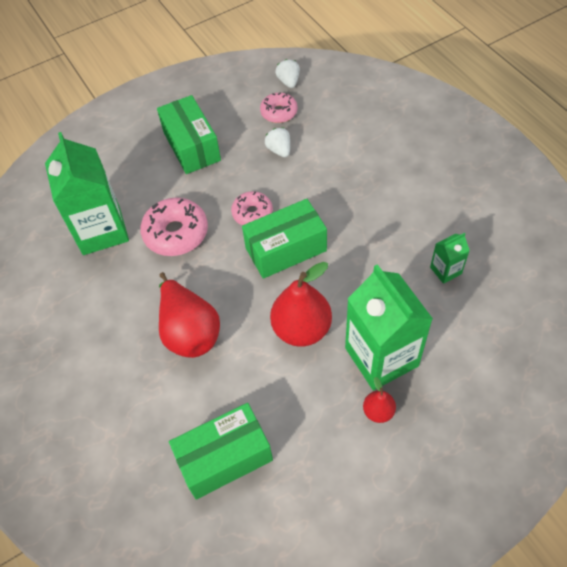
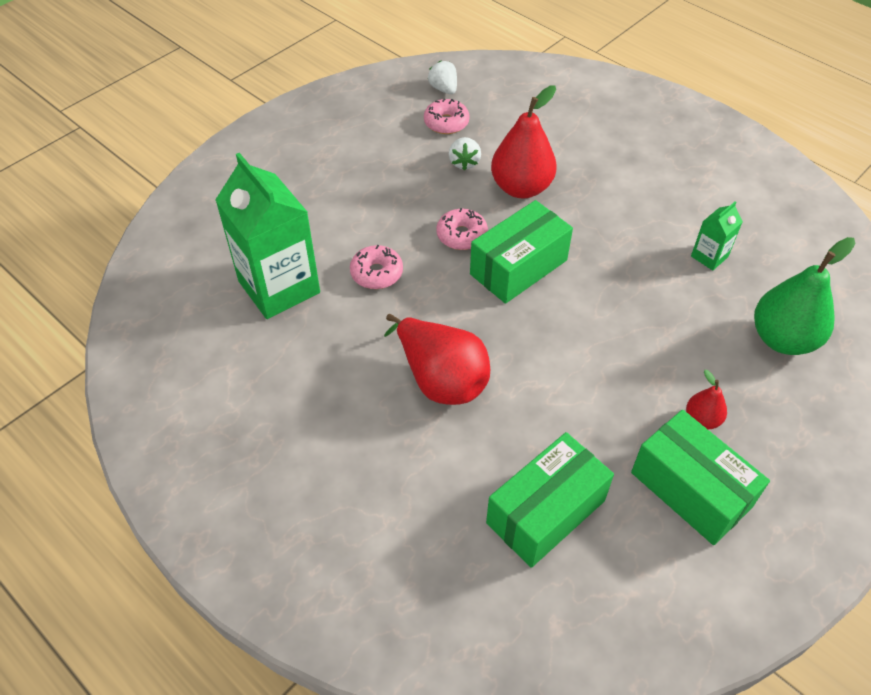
camera: 20 degrees left, 5 degrees down
pink donut [140,198,208,256] -> pink donut [350,245,403,289], size x0.63
green box [157,95,221,174] -> green box moved to [631,410,770,545]
white strawberry [265,127,290,157] -> white strawberry turned 135 degrees counterclockwise [449,137,481,171]
red pear [270,262,332,347] -> red pear moved to [491,85,557,199]
green carton [345,264,433,390] -> none
none -> green pear [754,237,855,355]

